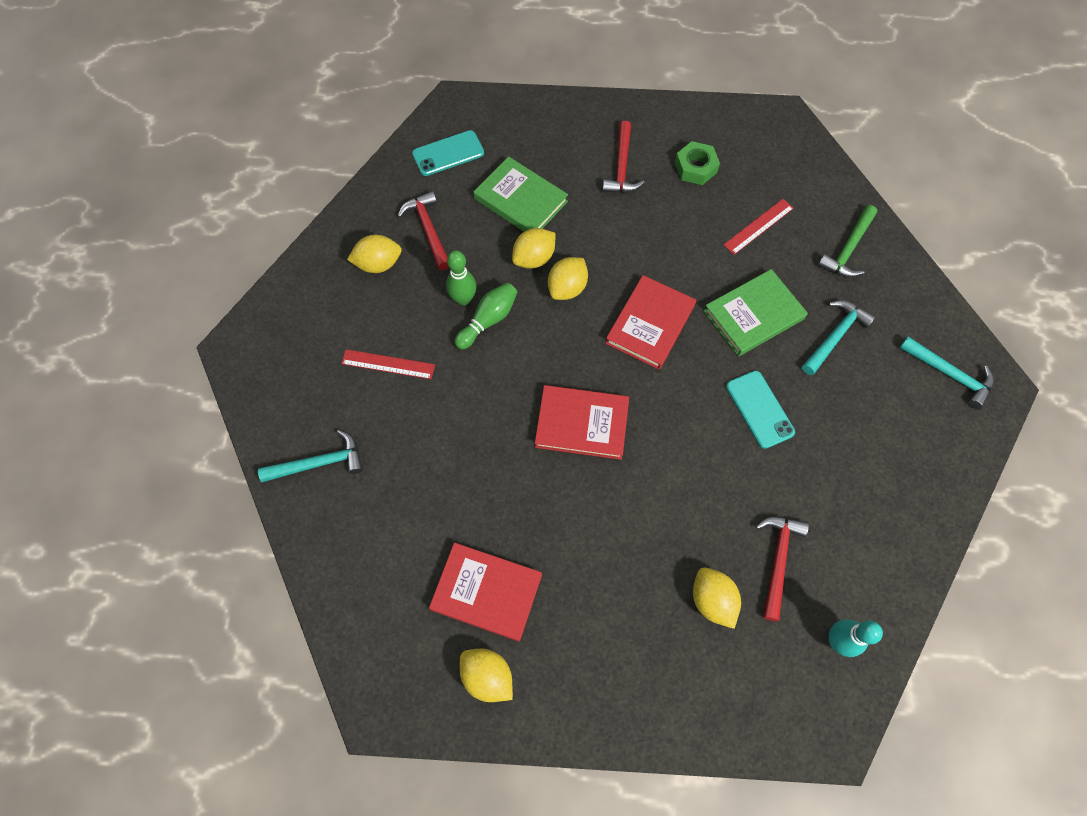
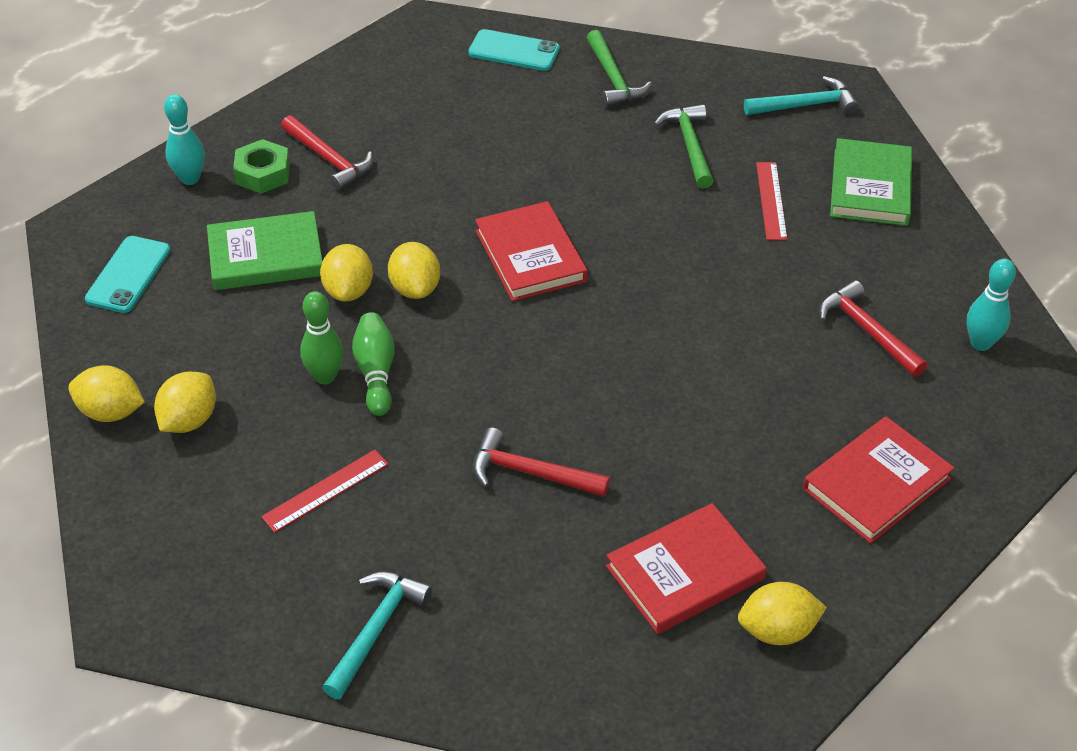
camera: 50 degrees left, 20 degrees down
red hammer [398,191,449,270] -> red hammer moved to [473,428,610,497]
red book [535,385,629,460] -> red book moved to [803,416,954,544]
green nut [675,141,720,185] -> green nut moved to [233,139,290,194]
yellow lemon [693,568,741,629] -> yellow lemon moved to [68,365,144,422]
green book [704,269,808,356] -> green book moved to [830,138,912,226]
red ruler [723,199,794,255] -> red ruler moved to [756,162,788,240]
turquoise phone [726,371,795,449] -> turquoise phone moved to [468,29,560,71]
turquoise hammer [802,300,876,375] -> green hammer [654,104,714,189]
none -> turquoise bowling pin [164,94,205,185]

